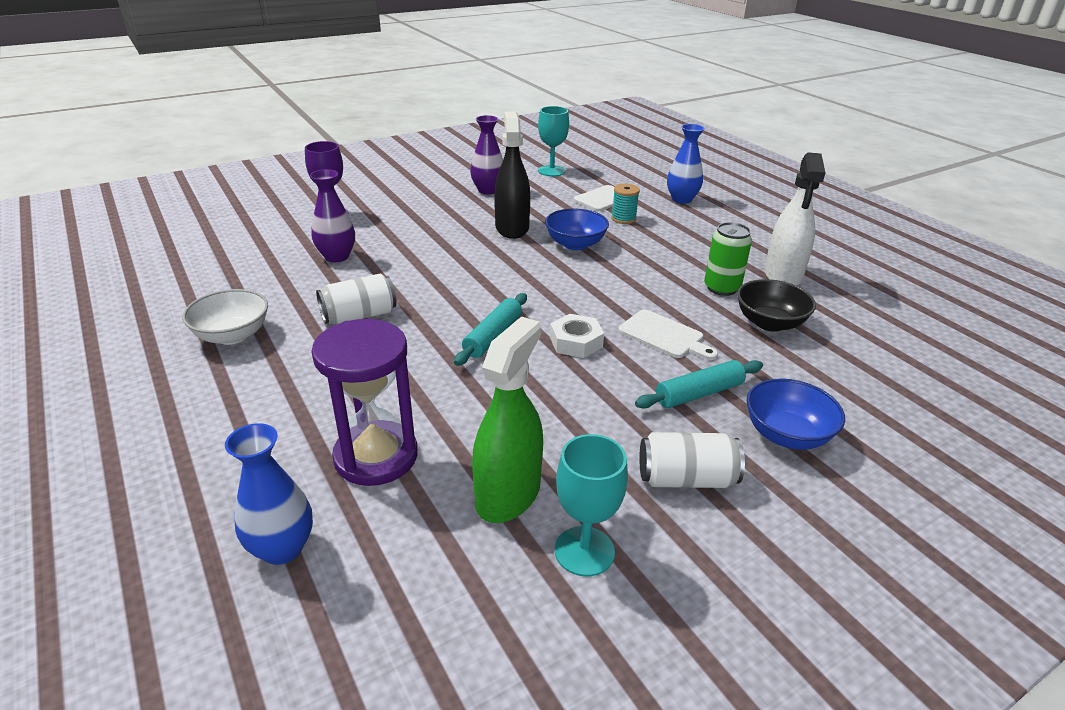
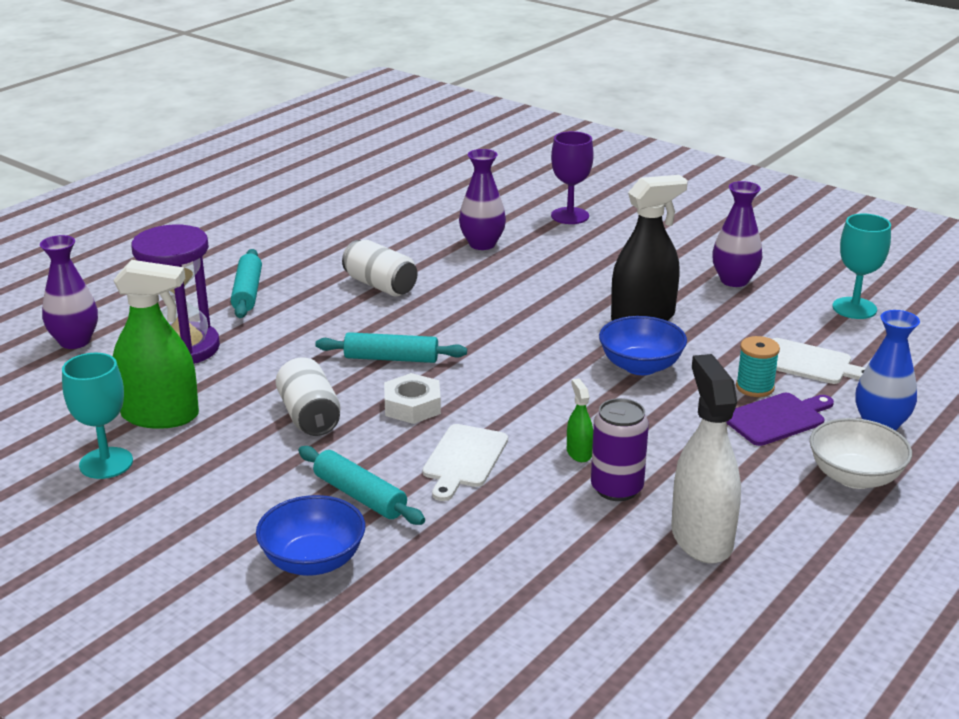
camera: 70 degrees right, 5 degrees down
white bowl [182,289,268,345] -> white bowl moved to [810,418,912,489]
blue vase [225,423,313,565] -> purple vase [40,235,98,349]
white can [639,432,745,488] -> white can moved to [276,357,340,436]
green can [704,222,752,296] -> purple can [591,398,649,501]
black bowl [737,279,816,332] -> none
white spray bottle [765,152,826,286] -> white spray bottle turned 90 degrees clockwise [671,354,741,563]
none -> turquoise rolling pin [231,249,262,318]
none -> green spray bottle [567,379,593,462]
none -> purple cutting board [727,393,834,446]

